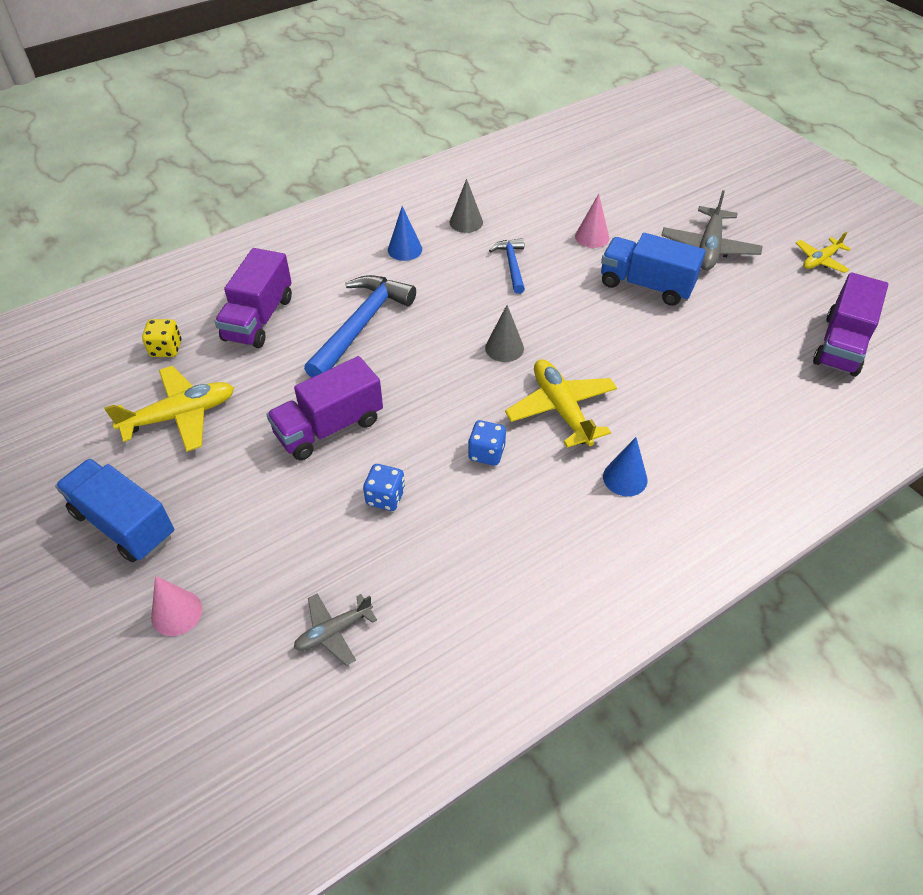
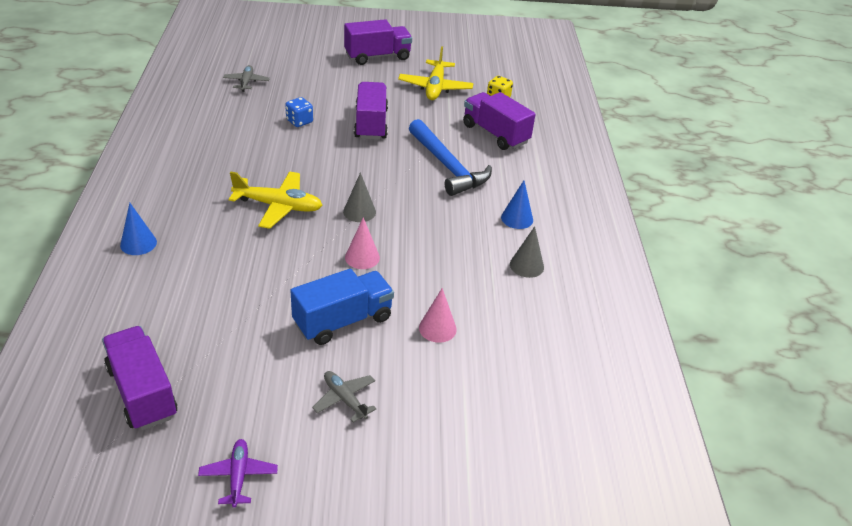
camera: 120 degrees right, 10 degrees down
blue truck [55,459,174,562] -> purple truck [344,19,412,65]
pink cone [151,576,202,636] -> pink cone moved to [345,217,380,269]
blue dice [468,420,506,466] -> none
blue hammer [489,238,525,294] -> none
blue cone [603,437,647,496] -> blue cone moved to [120,203,157,255]
grey plane [661,190,763,270] -> grey plane [312,371,377,423], size x0.60
yellow plane [796,232,851,273] -> purple plane [198,439,278,508]

